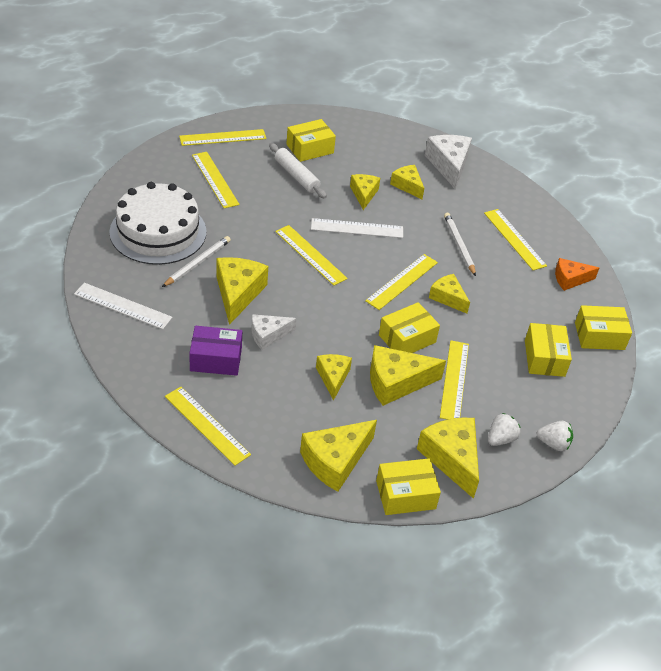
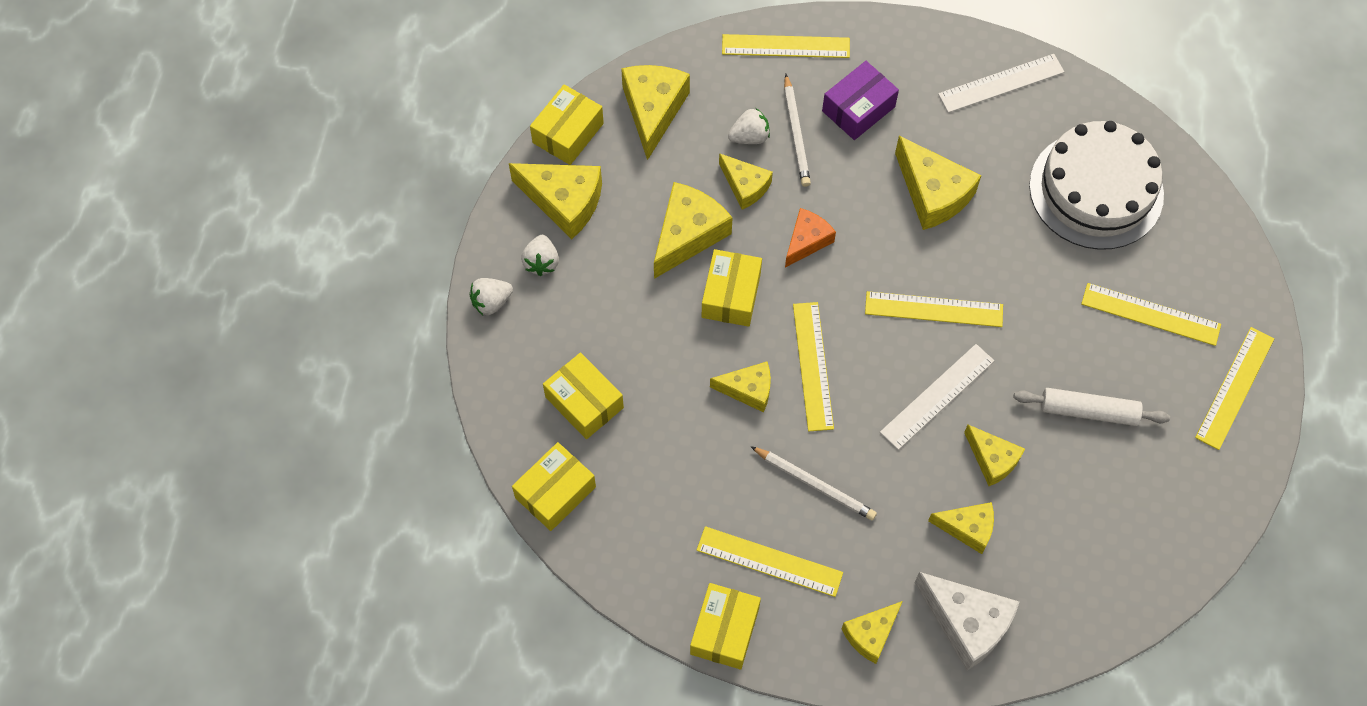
camera: 140 degrees right, 20 degrees up
white pencil [162,236,231,287] -> white pencil moved to [784,74,811,187]
white cheese [252,314,296,350] -> none
yellow box [286,119,336,162] -> yellow box moved to [690,583,761,670]
yellow ruler [440,341,469,420] -> none
orange cheese [555,258,599,291] -> orange cheese moved to [785,208,836,268]
none -> white strawberry [728,108,770,144]
none -> yellow cheese [842,601,903,664]

